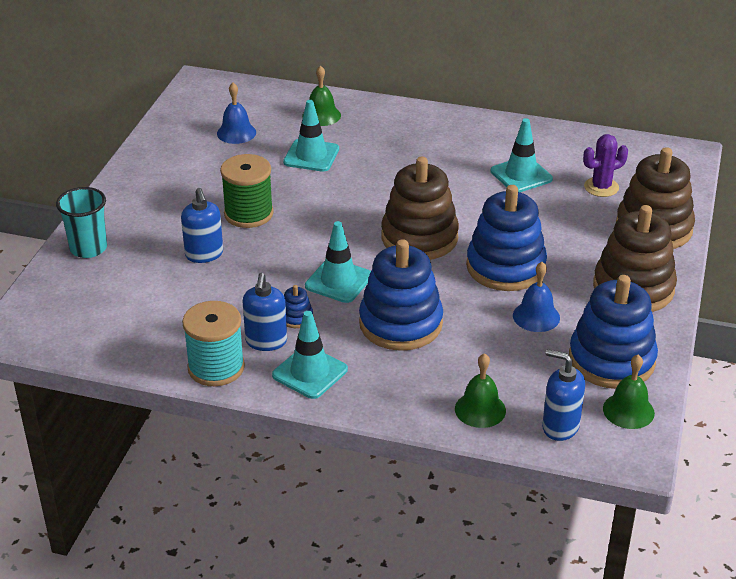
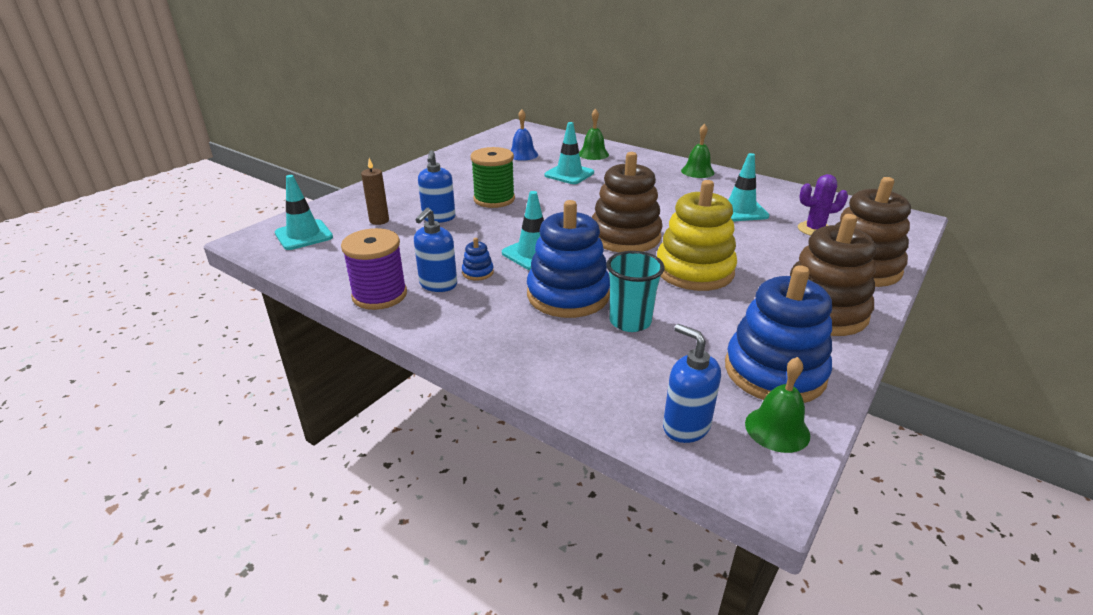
camera: 20 degrees right, 5 degrees down
turquoise cup [56,187,107,258] -> turquoise cup moved to [606,251,665,332]
turquoise spool [182,301,245,386] -> purple spool [341,228,407,310]
turquoise traffic cone [272,311,348,399] -> turquoise traffic cone moved to [275,175,333,250]
green bell [455,353,506,428] -> green bell moved to [681,124,714,178]
blue stacking toy [466,185,547,291] -> yellow stacking toy [657,180,737,291]
blue bell [513,262,560,332] -> none
none -> brown candle [361,158,389,225]

